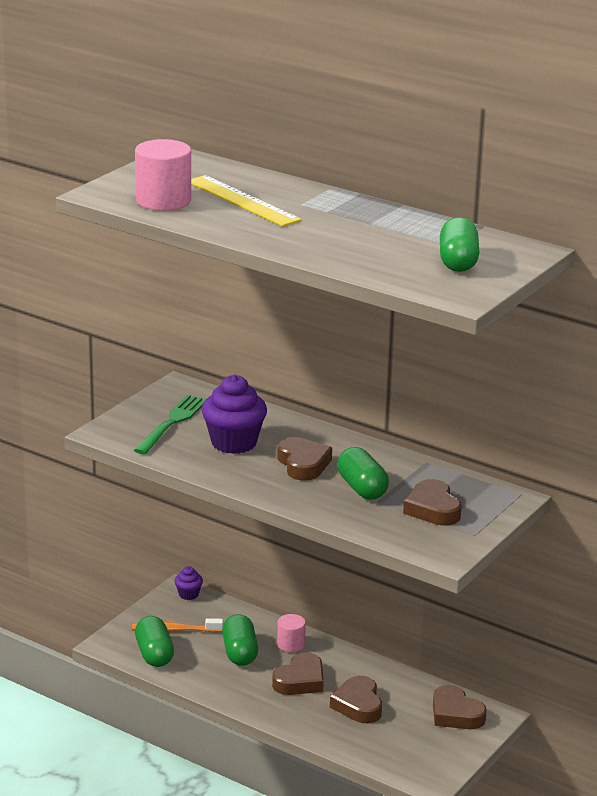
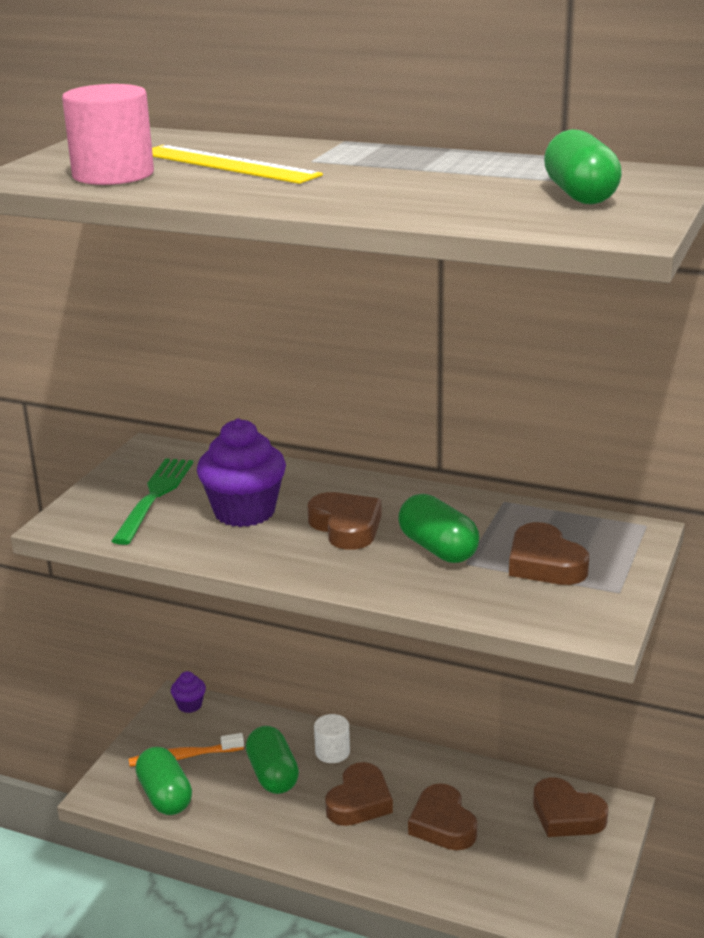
camera: 10 degrees left, 0 degrees up
pink cylinder [277,614,306,652] -> white cylinder [314,714,350,763]

